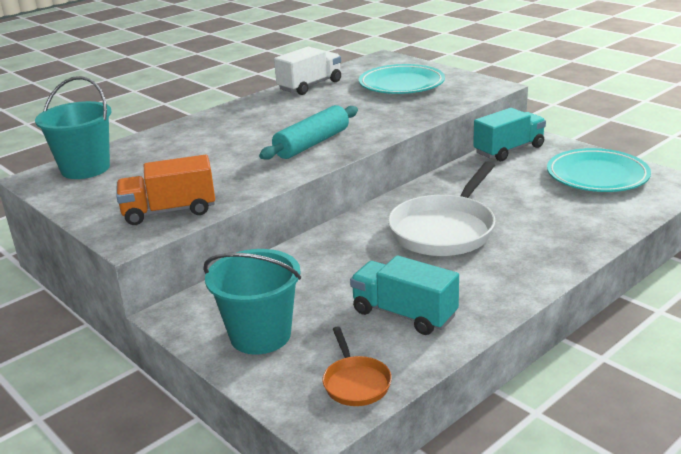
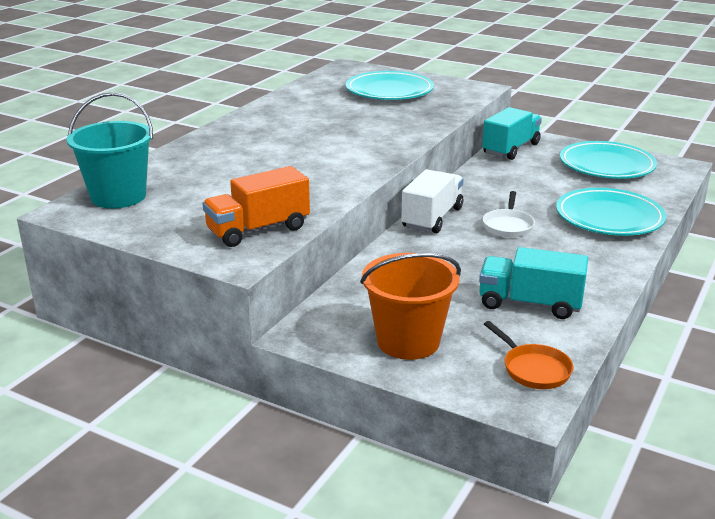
camera: 20 degrees left, 0 degrees up
turquoise bucket [203,249,301,354] -> orange bucket [360,253,461,360]
turquoise rolling pin [259,105,358,160] -> none
white truck [274,47,341,95] -> white truck moved to [401,169,463,233]
white pan [388,161,496,256] -> white pan [483,191,535,237], size x0.50
none -> turquoise plate [556,188,666,236]

